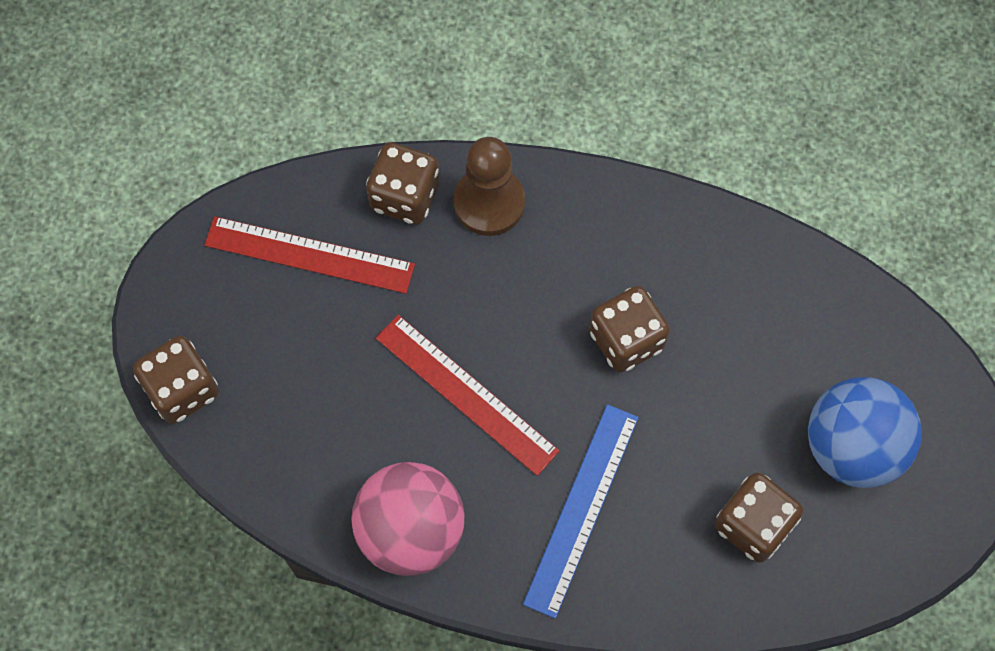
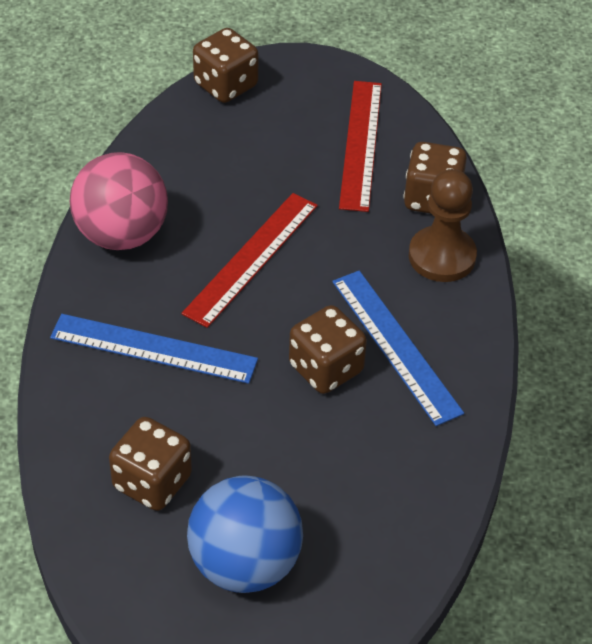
camera: 80 degrees right, 20 degrees down
none -> blue ruler [332,271,464,426]

